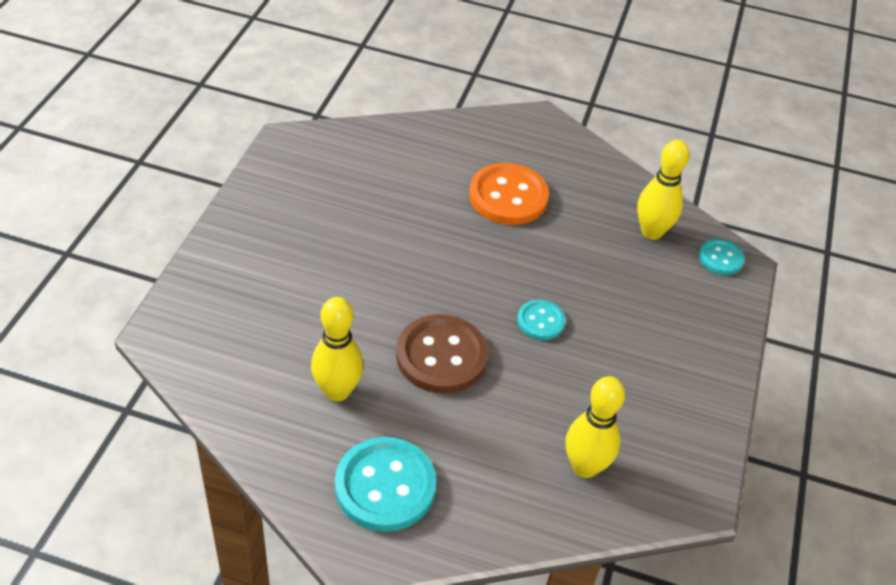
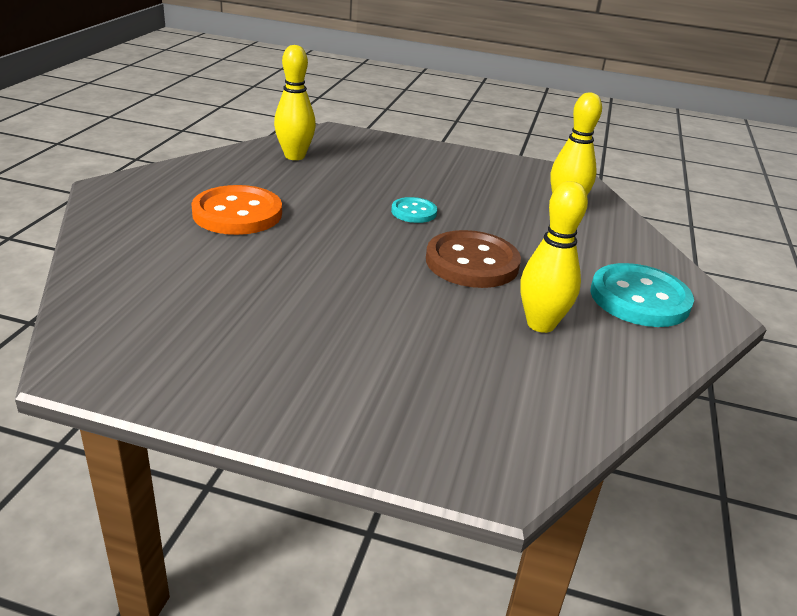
camera: 90 degrees left, 15 degrees down
turquoise button [699,239,744,275] -> none

